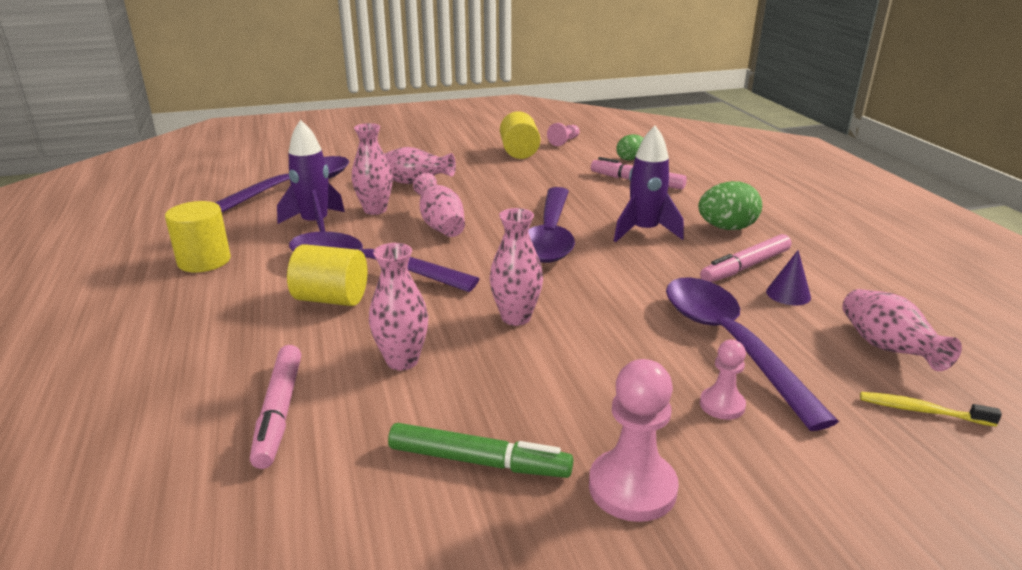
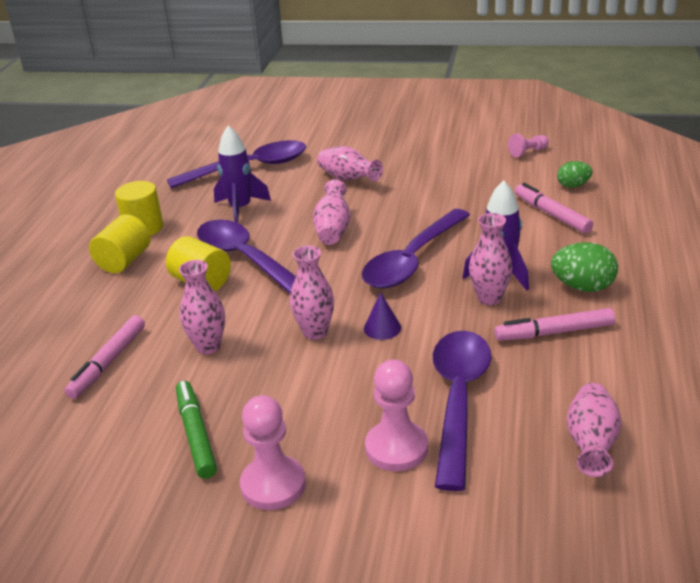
camera: 30 degrees right, 5 degrees up
pink vase [352,123,393,215] -> pink vase moved to [469,213,512,305]
green marker [388,423,573,478] -> green marker turned 150 degrees counterclockwise [176,380,217,479]
yellow cylinder [500,111,540,159] -> yellow cylinder moved to [89,214,151,273]
pink pawn [700,340,746,420] -> pink pawn [365,360,428,471], size x1.72
purple cone [766,250,811,305] -> purple cone moved to [364,292,401,340]
yellow toothbrush [860,392,1002,427] -> none

